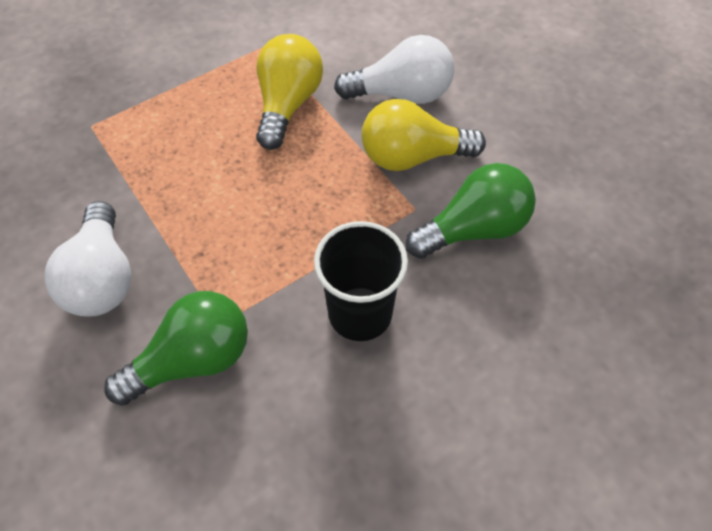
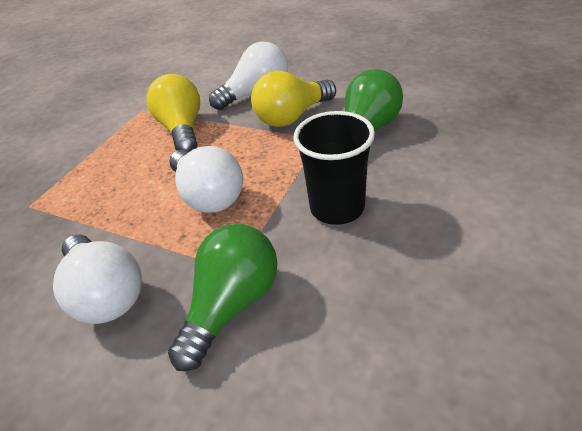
camera: 25 degrees left, 15 degrees down
none -> white light bulb [169,146,243,213]

